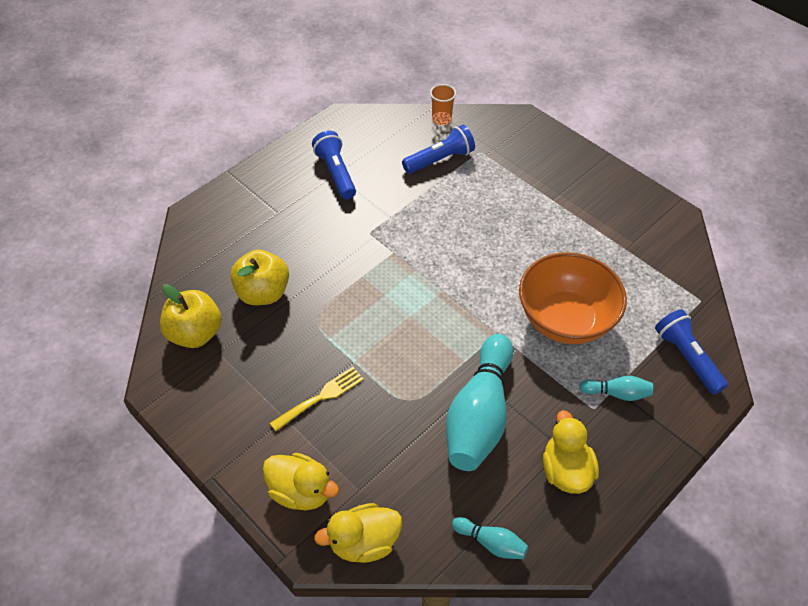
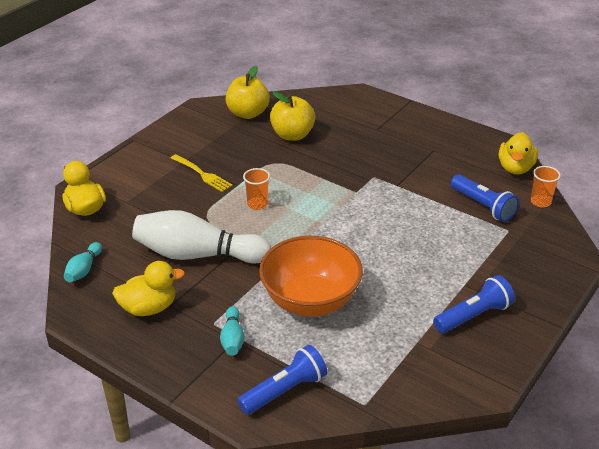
camera: 80 degrees right, 15 degrees down
yellow duck [262,453,339,510] -> yellow duck moved to [499,132,538,174]
blue flashlight [312,131,356,199] -> blue flashlight moved to [433,275,515,333]
turquoise bowling pin [446,334,513,471] -> white bowling pin [132,210,271,264]
none -> orange cup [243,168,270,210]

